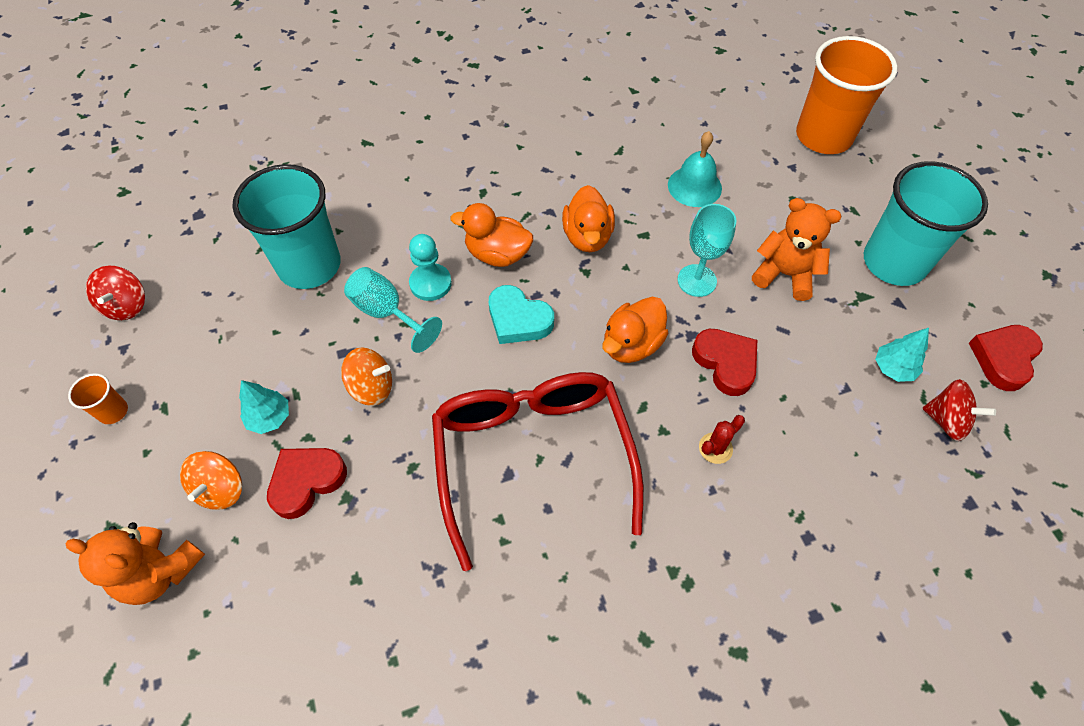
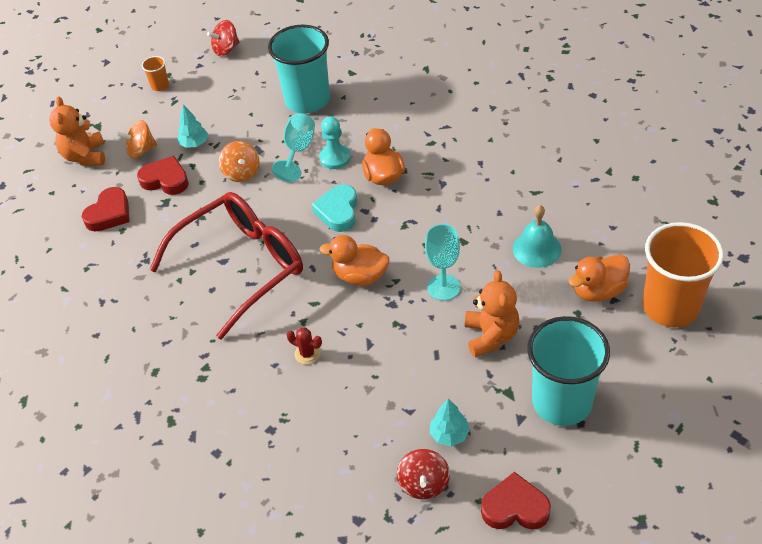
camera: 65 degrees right, 10 degrees down
orange duck [562,185,615,252] -> orange duck moved to [568,255,630,302]
red heart [692,329,757,396] -> red heart moved to [82,187,129,231]

